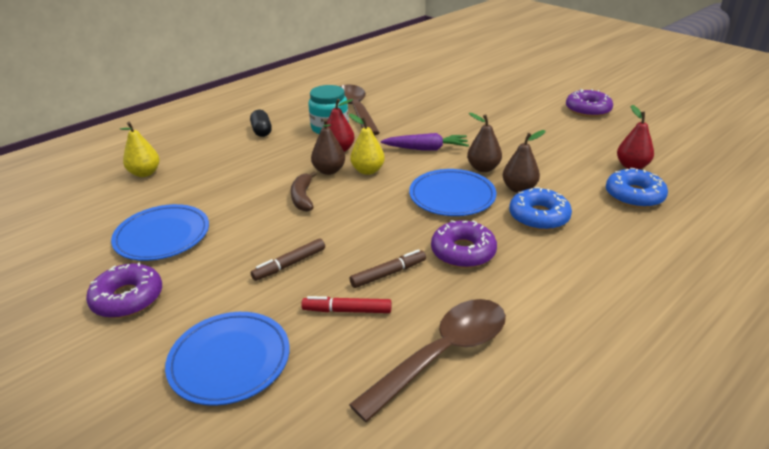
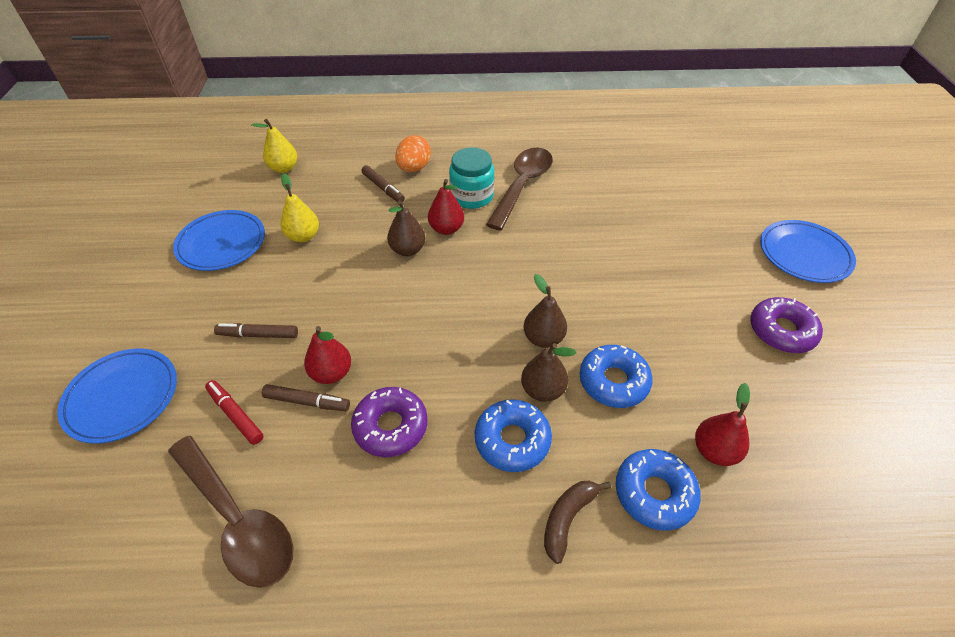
camera: 40 degrees right, 15 degrees up
purple donut [86,262,162,318] -> none
black capsule [250,110,272,137] -> orange egg [395,135,431,172]
brown banana [291,171,317,212] -> brown banana moved to [544,480,611,564]
yellow pear [349,114,385,175] -> yellow pear moved to [280,173,319,242]
brown spoon [349,299,506,422] -> brown spoon turned 45 degrees clockwise [168,436,293,588]
purple carrot [381,133,469,151] -> none
blue plate [409,169,497,216] -> blue plate moved to [760,220,856,283]
none -> red pear [304,326,351,384]
none -> brown marker [361,165,405,202]
none -> blue donut [580,345,653,408]

